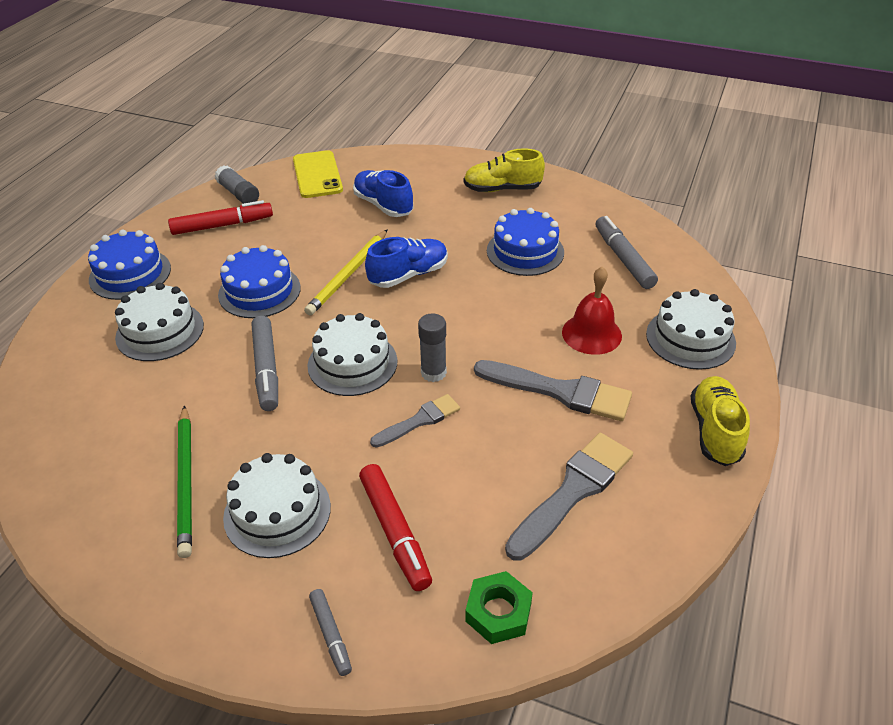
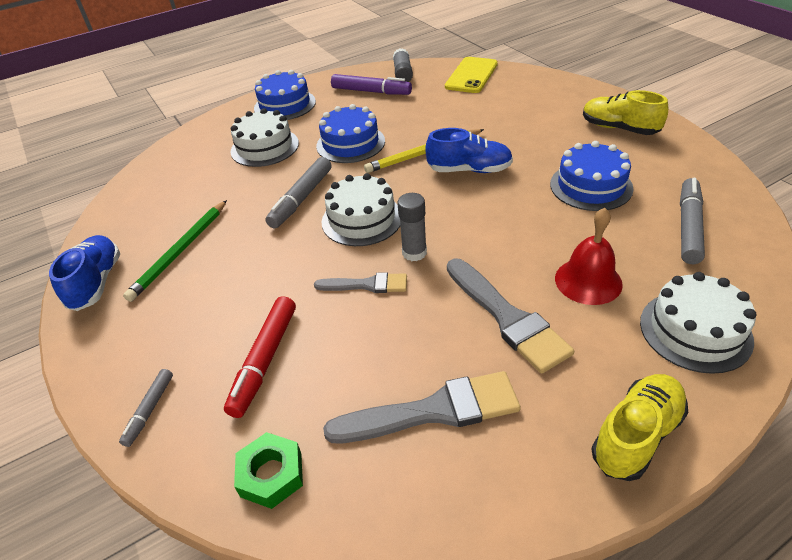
camera: 40 degrees right, 0 degrees up
red marker [168,200,273,235] -> purple marker [331,74,412,95]
white cake [223,453,331,558] -> none
blue shoe [353,170,414,217] -> blue shoe moved to [49,235,120,311]

